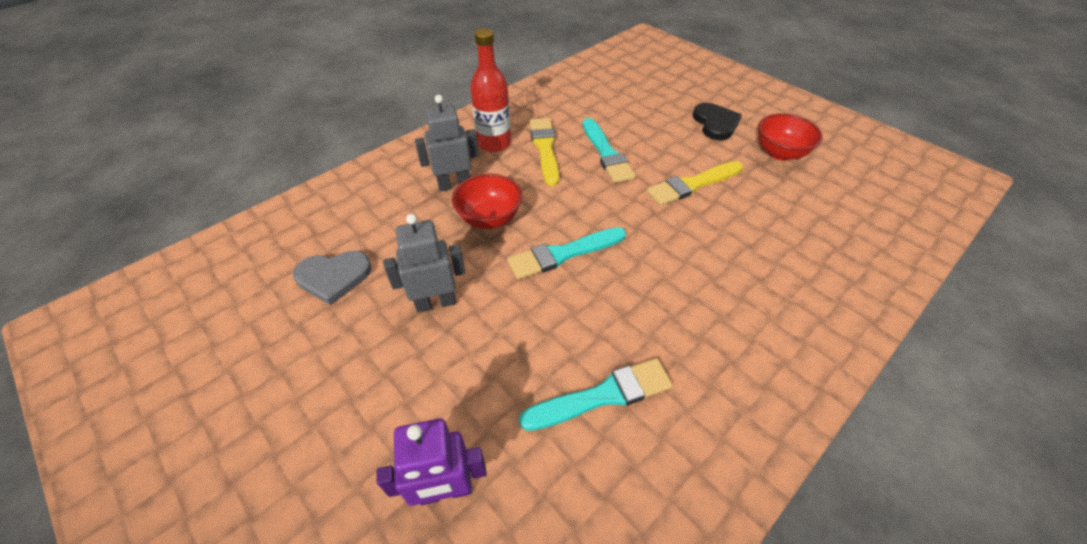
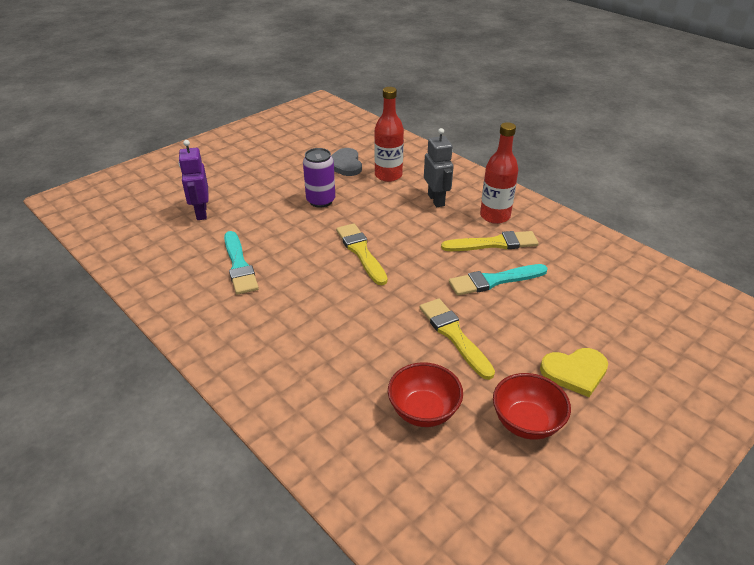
camera: 90 degrees right, 10 degrees down
grey robot [383,214,465,313] -> purple can [303,148,335,208]
red bowl [452,174,522,229] -> red bowl moved to [388,362,463,427]
turquoise brush [507,227,626,280] -> yellow brush [336,223,388,285]
black heart [693,103,742,140] -> yellow heart [540,348,608,397]
none -> red bottle [374,87,404,182]

